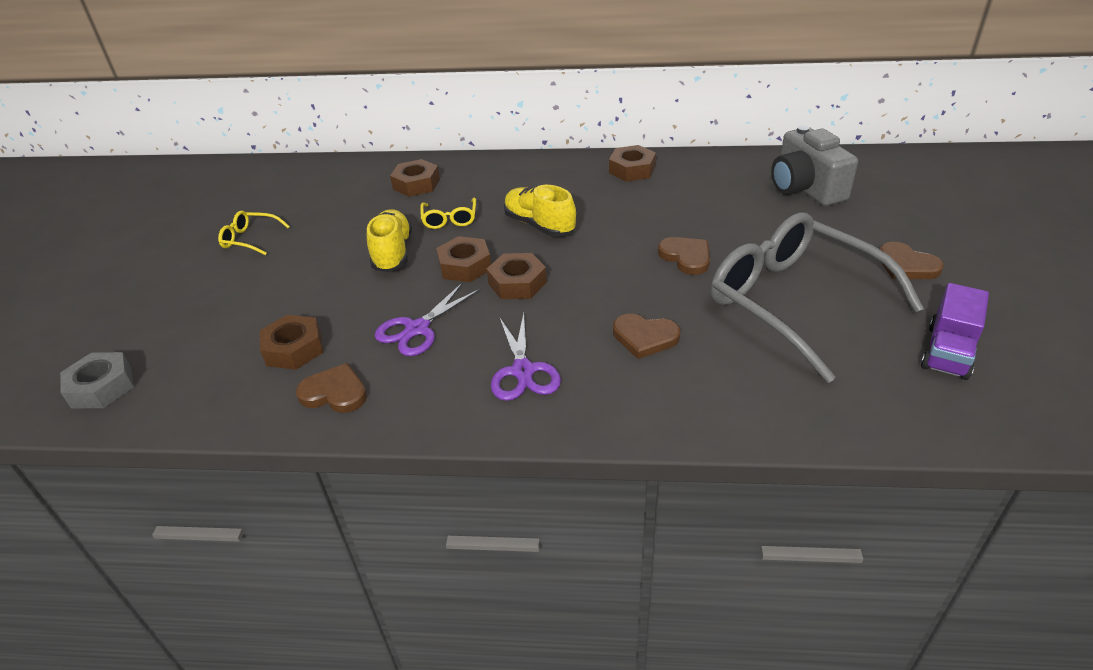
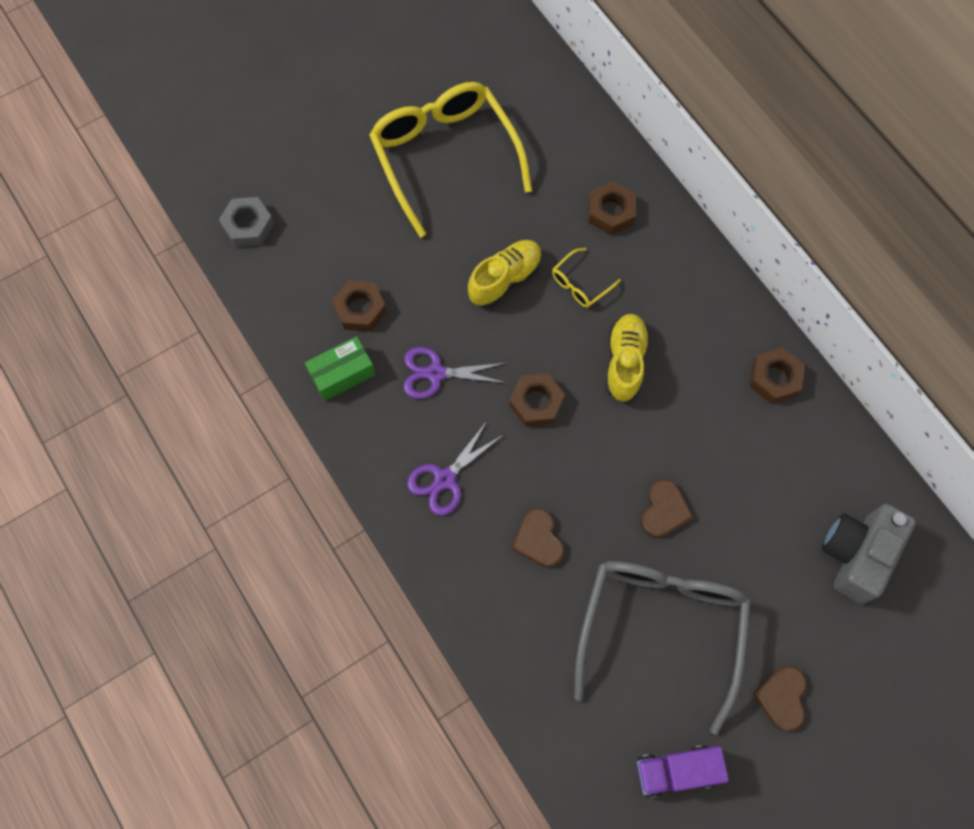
camera: 50 degrees right, 30 degrees up
yellow glasses [218,211,290,255] -> yellow glasses [369,82,532,238], size x2.48
brown heart [296,363,367,413] -> green box [305,336,376,401]
brown nut [436,236,491,282] -> none

